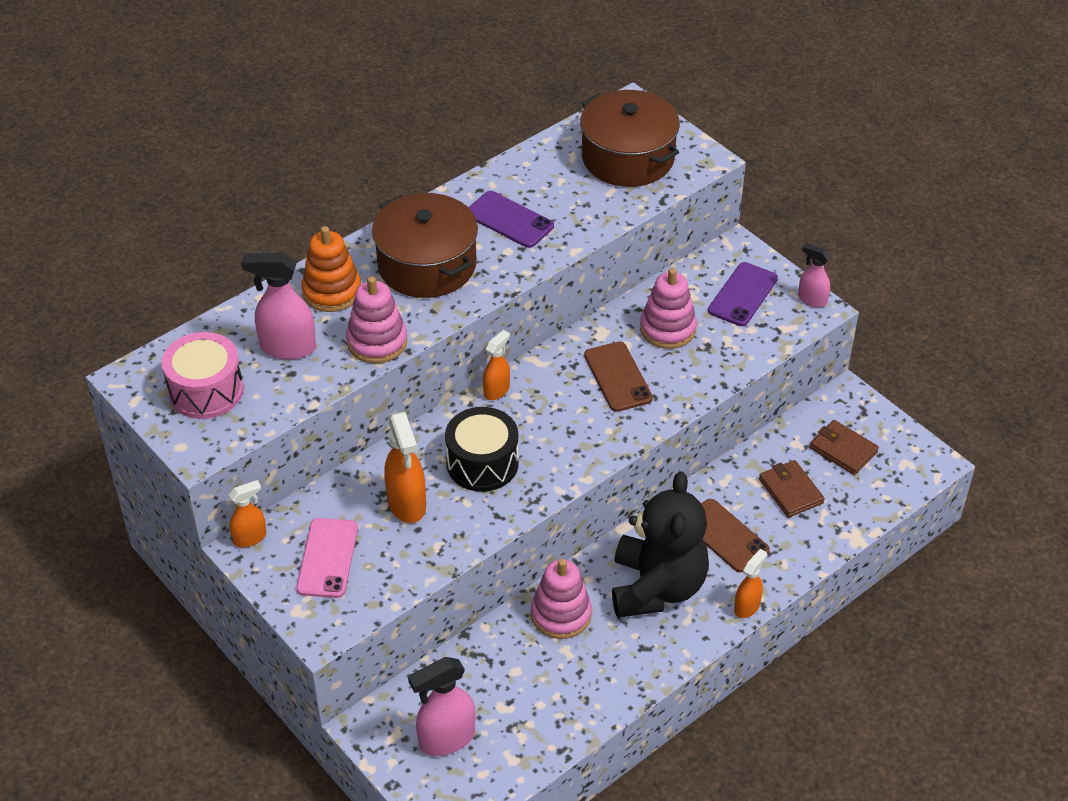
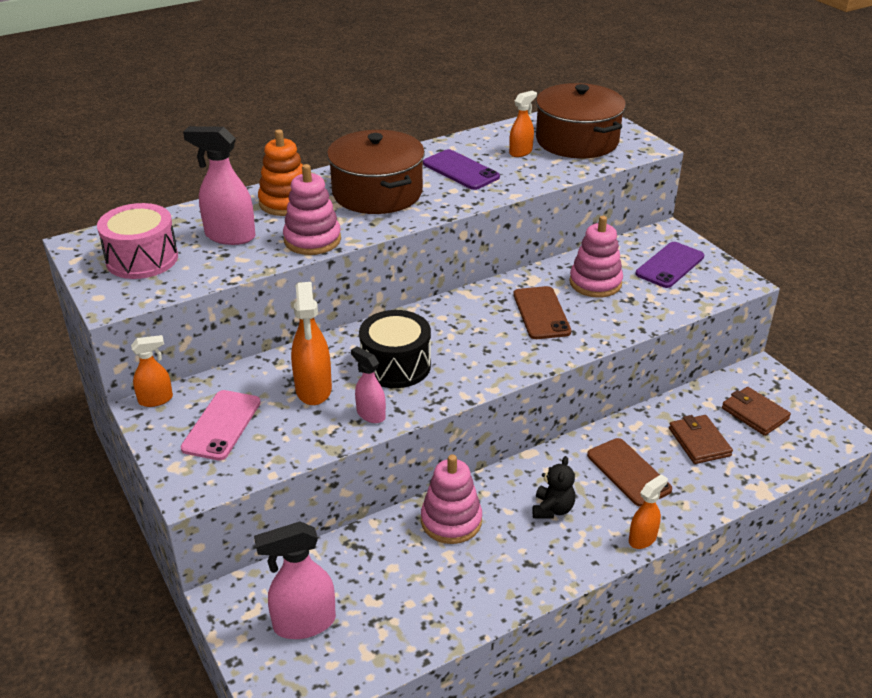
camera: 10 degrees right, 10 degrees down
orange spray bottle [483,330,510,400] -> orange spray bottle moved to [509,91,537,157]
black teddy bear [612,471,709,618] -> black teddy bear [532,456,575,519], size x0.43
pink spray bottle [798,243,831,307] -> pink spray bottle moved to [351,347,386,423]

